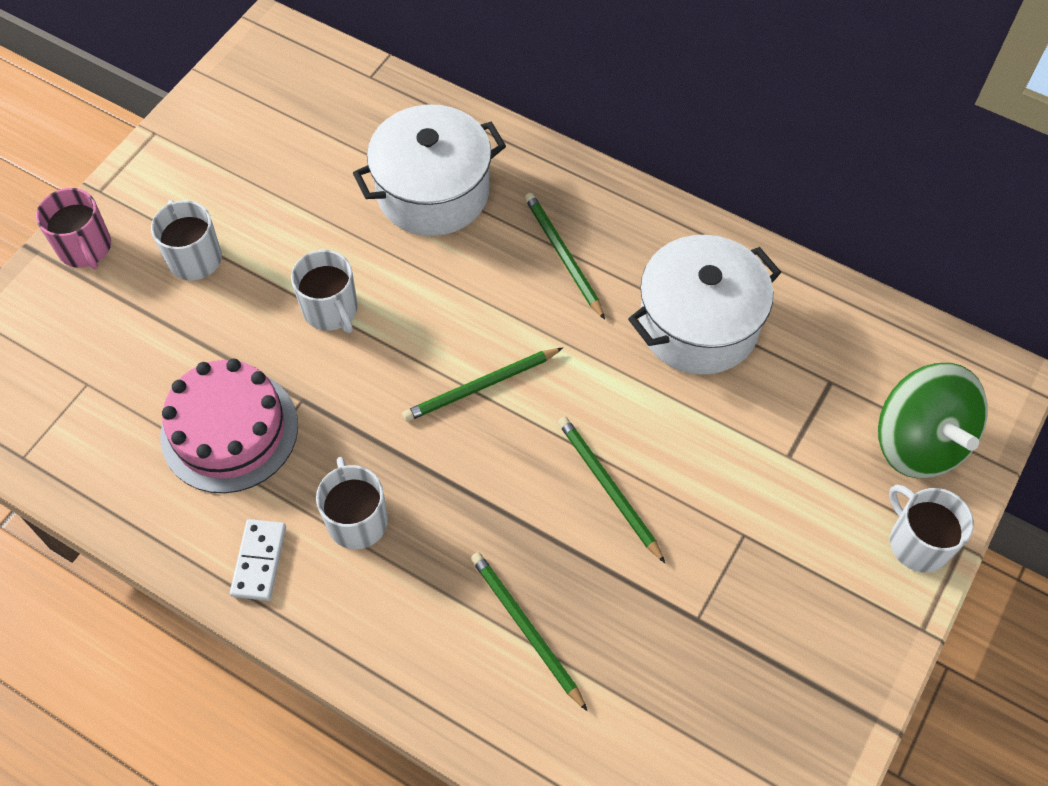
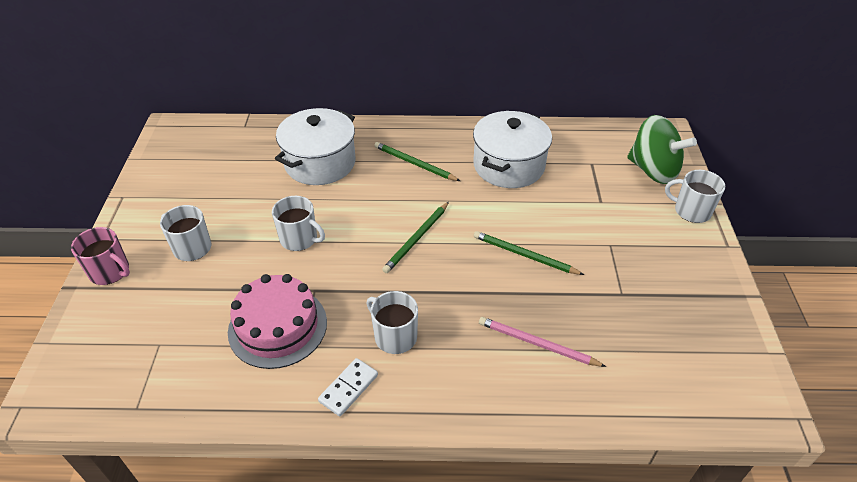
camera: 30 degrees left, 15 degrees down
white domino [230,519,286,601] -> white domino turned 60 degrees clockwise [318,358,378,417]
green pencil [471,552,587,711] -> pink pencil [479,317,606,367]

